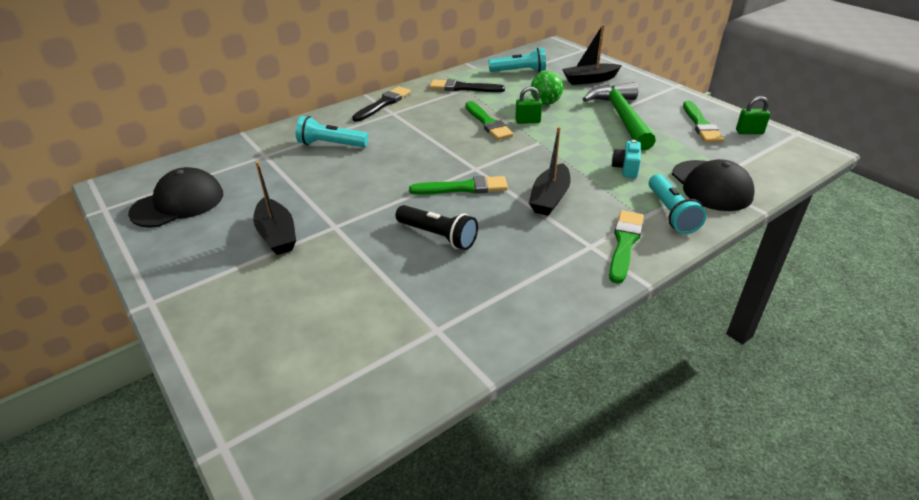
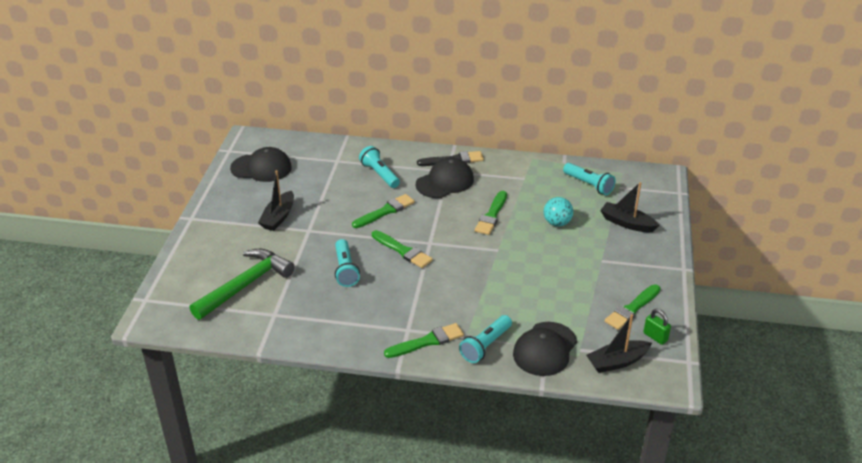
camera: 45 degrees right, 0 degrees up
black flashlight [396,205,478,250] -> turquoise flashlight [335,239,360,287]
black brush [429,79,505,92] -> none
green padlock [515,86,542,124] -> none
black boat [529,127,571,216] -> black boat moved to [586,314,652,373]
green ball [531,71,563,105] -> turquoise ball [544,197,573,227]
green hammer [583,82,656,150] -> green hammer moved to [190,249,295,320]
turquoise camera [612,140,641,178] -> none
none -> green brush [352,194,415,228]
none -> black cap [416,158,474,198]

